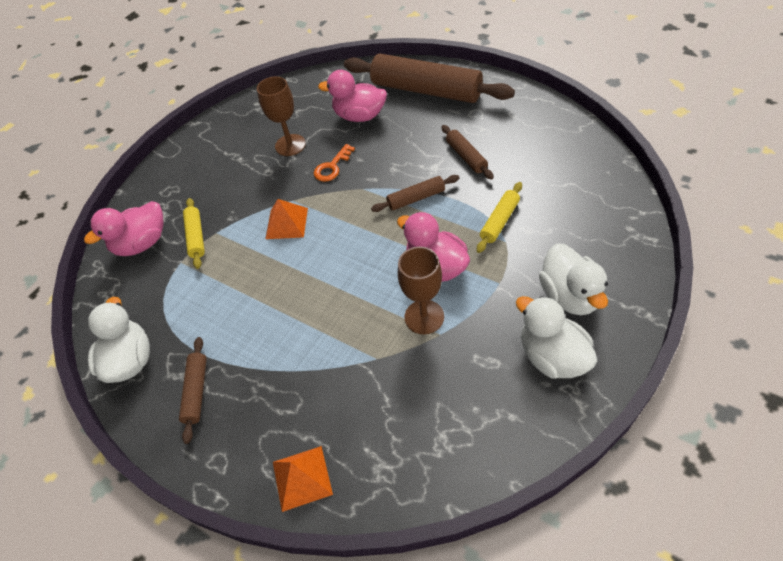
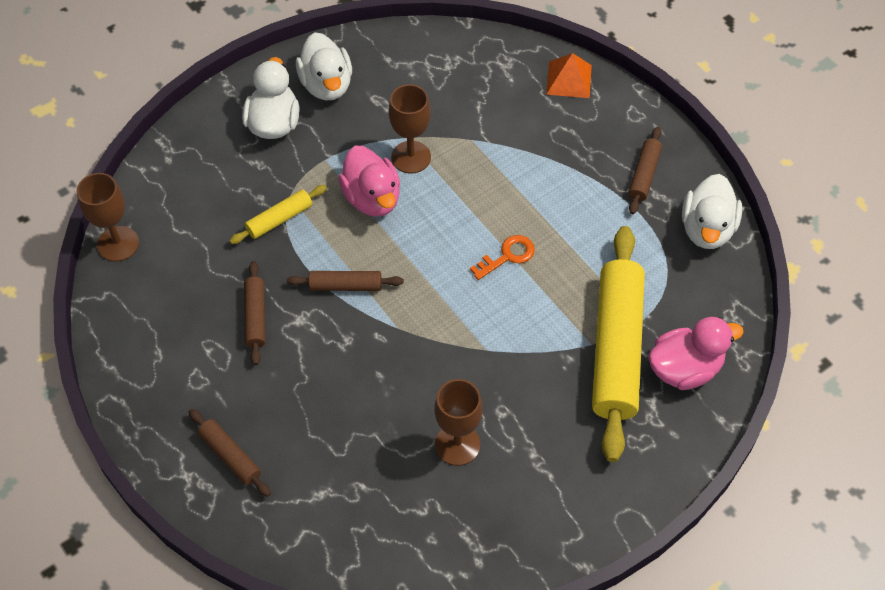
camera: 165 degrees left, 5 degrees up
yellow rolling pin [183,198,205,269] -> yellow rolling pin [592,226,645,462], size x2.19
orange pyramid [265,199,308,239] -> none
orange key [314,144,355,182] -> orange key moved to [470,235,535,280]
pink duck [318,70,387,122] -> none
brown rolling pin [344,53,515,103] -> brown rolling pin [189,409,271,497], size x0.46
none -> brown goblet [77,173,139,262]

